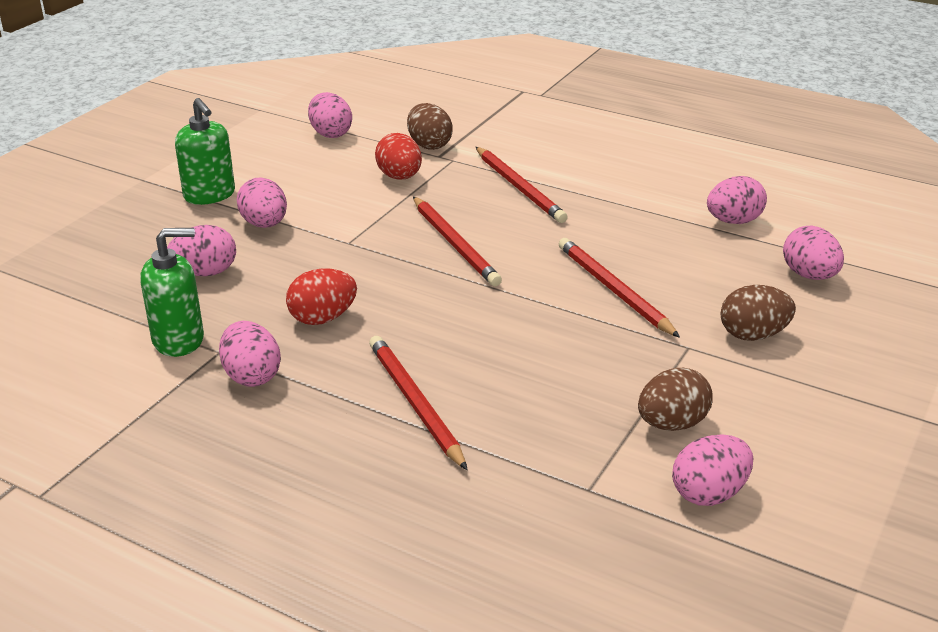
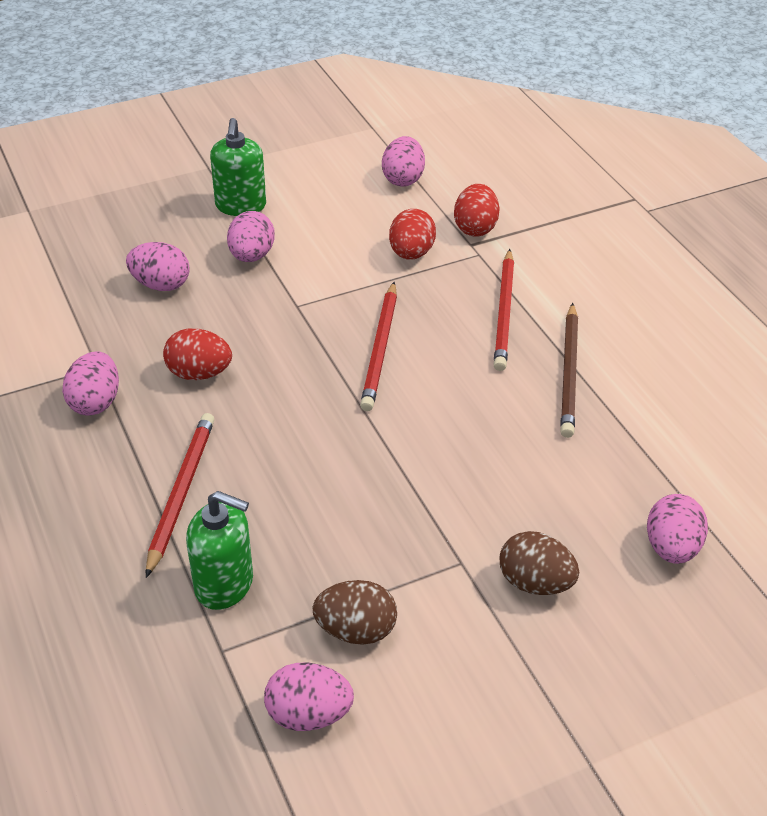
camera: 35 degrees right, 10 degrees up
green soap dispenser [140,228,204,357] -> green soap dispenser moved to [186,491,253,610]
brown egg [407,103,453,150] -> red egg [454,184,500,236]
red pencil [559,238,680,338] -> none
pink egg [707,176,767,224] -> none
none -> brown pencil [560,303,578,438]

